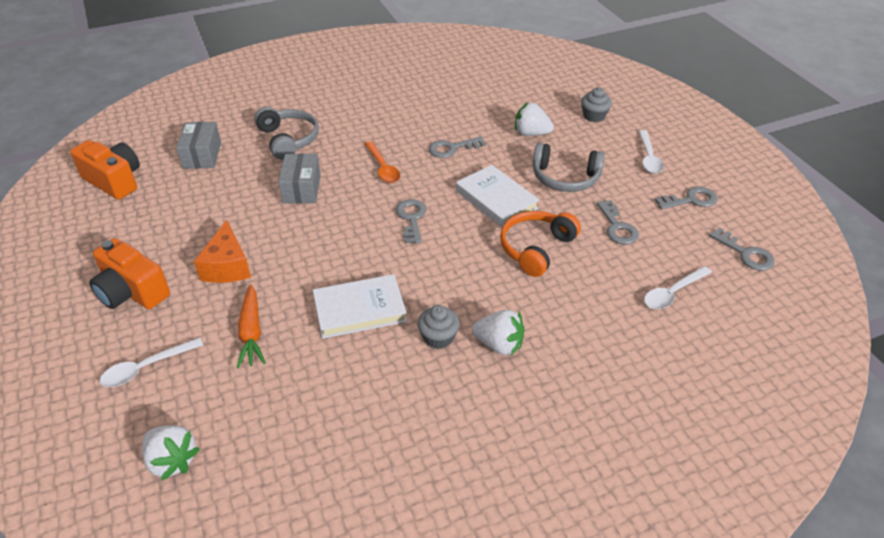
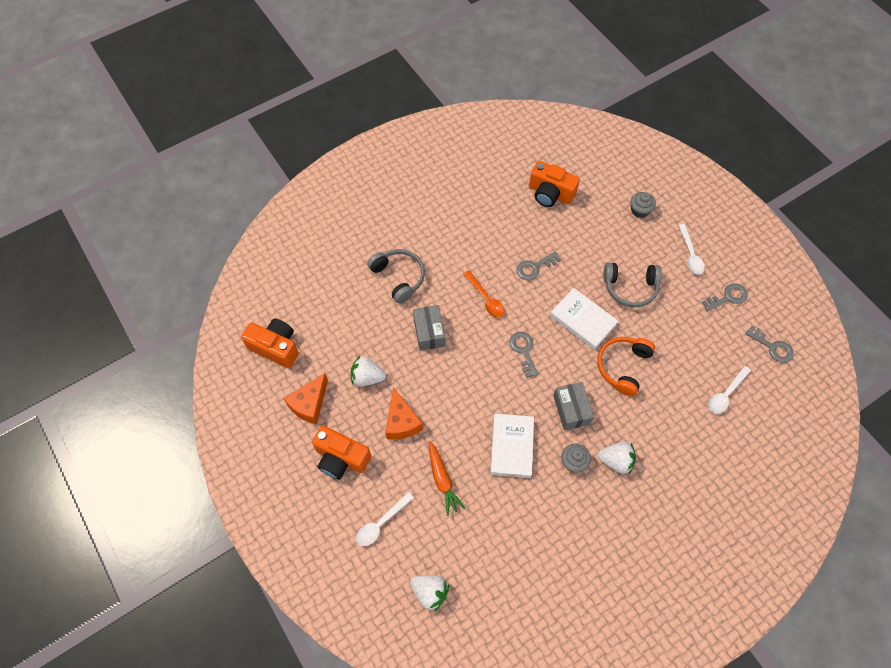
camera: 10 degrees left, 20 degrees up
grey box [176,122,221,169] -> grey box moved to [553,382,594,430]
white book [313,274,407,339] -> white book turned 60 degrees counterclockwise [490,414,534,478]
white strawberry [515,102,554,136] -> white strawberry moved to [351,356,386,386]
grey key [597,200,639,244] -> none
none -> orange cheese [283,373,328,424]
none -> orange camera [529,161,580,207]

